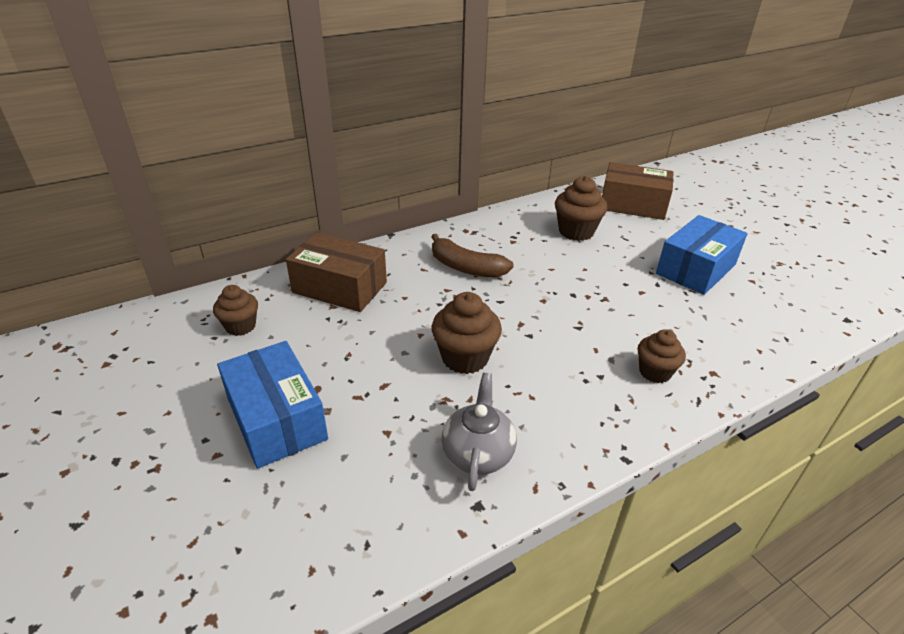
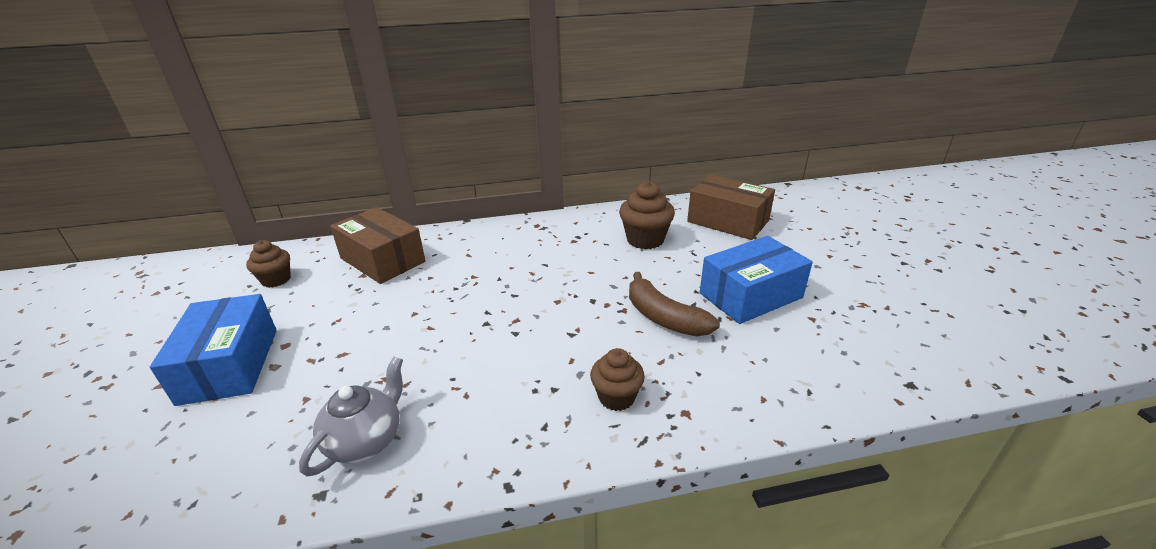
camera: 20 degrees right, 5 degrees down
brown banana [431,234,514,277] -> brown banana moved to [629,272,720,336]
brown cupcake [431,292,502,374] -> none

